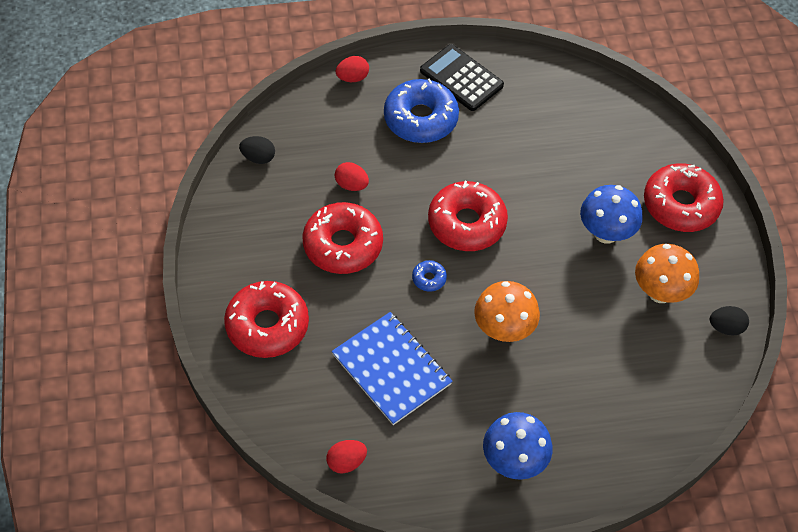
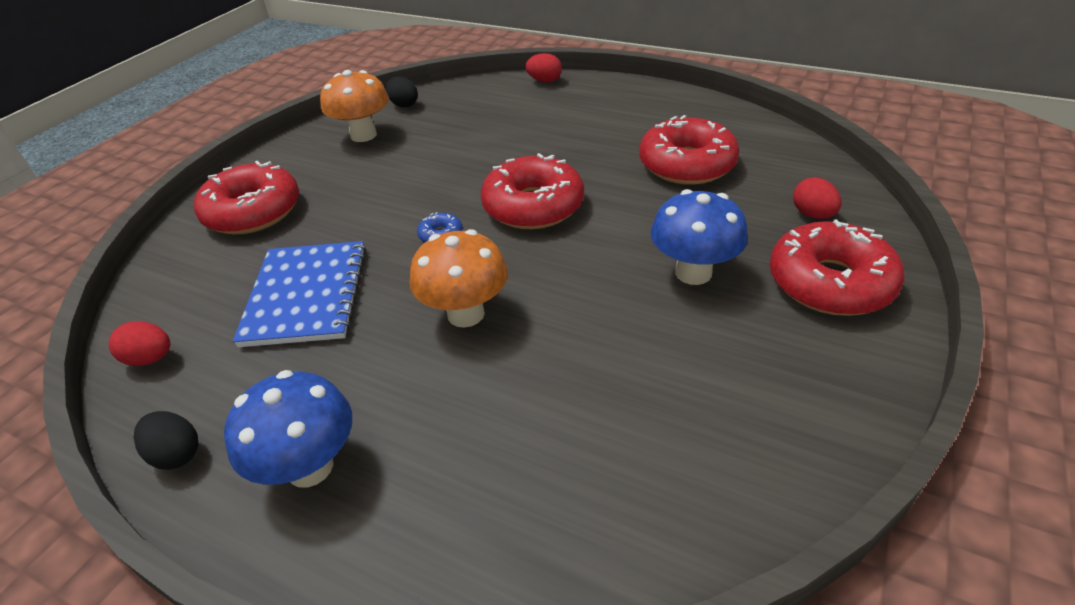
camera: 40 degrees right, 15 degrees down
red donut [303,202,383,274] -> red donut moved to [639,115,740,185]
red egg [335,162,369,191] -> red egg moved to [793,177,841,219]
blue donut [384,78,459,143] -> none
black calculator [420,44,504,111] -> none
orange mushroom [635,244,699,303] -> orange mushroom moved to [320,70,389,142]
black egg [710,306,749,336] -> black egg moved to [134,411,198,470]

